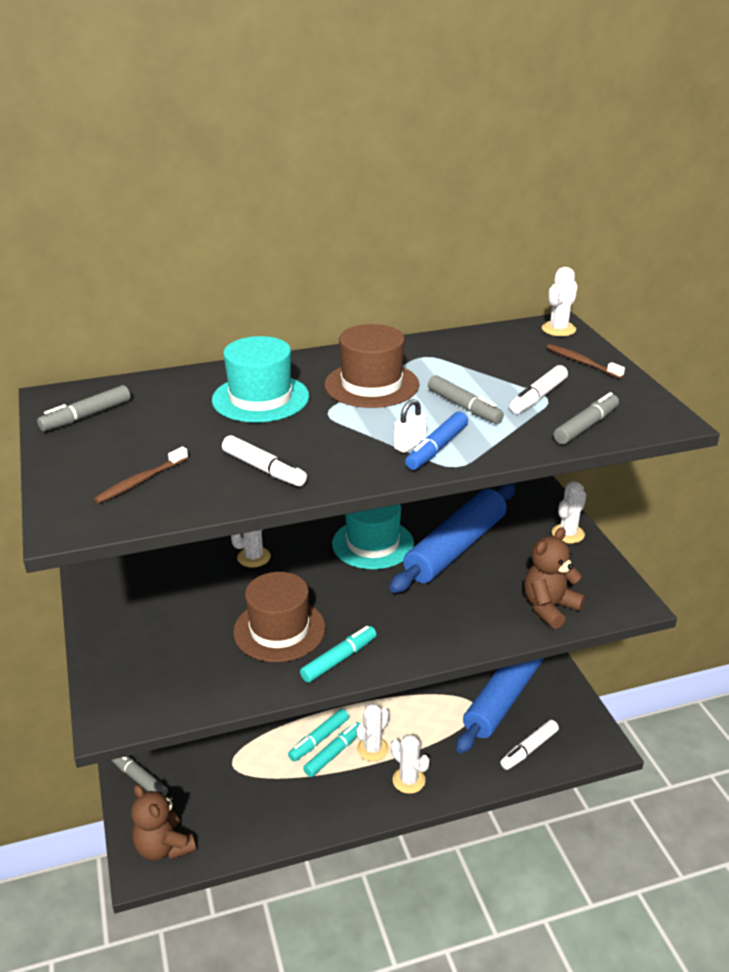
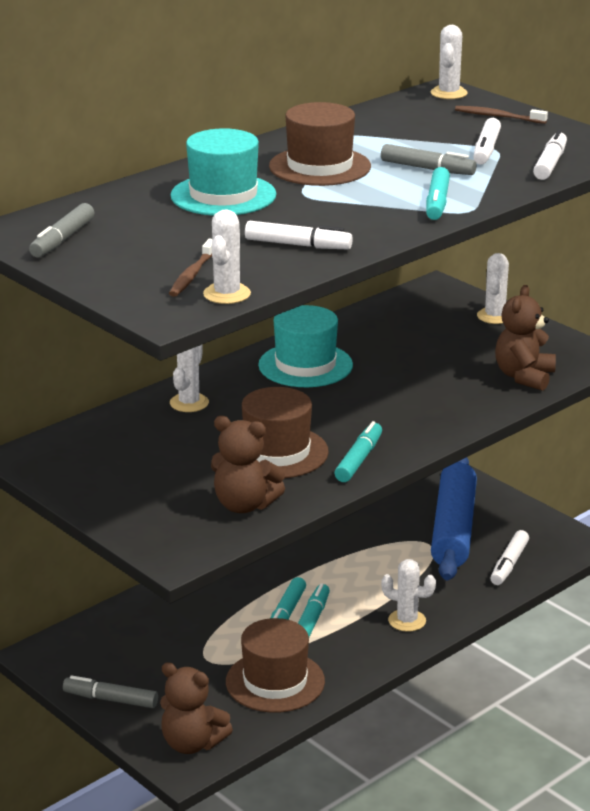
camera: 25 degrees left, 5 degrees down
white cactus [356,703,389,761] -> white cactus moved to [203,209,251,304]
blue rolling pin [390,483,515,593] -> none
white padlock [394,399,427,453] -> none
blue marker [405,412,468,470] -> turquoise marker [426,167,450,220]
grey marker [554,392,619,444] -> white marker [533,130,567,180]
none -> brown teddy bear [211,416,285,513]
none -> brown hat [226,618,325,713]

